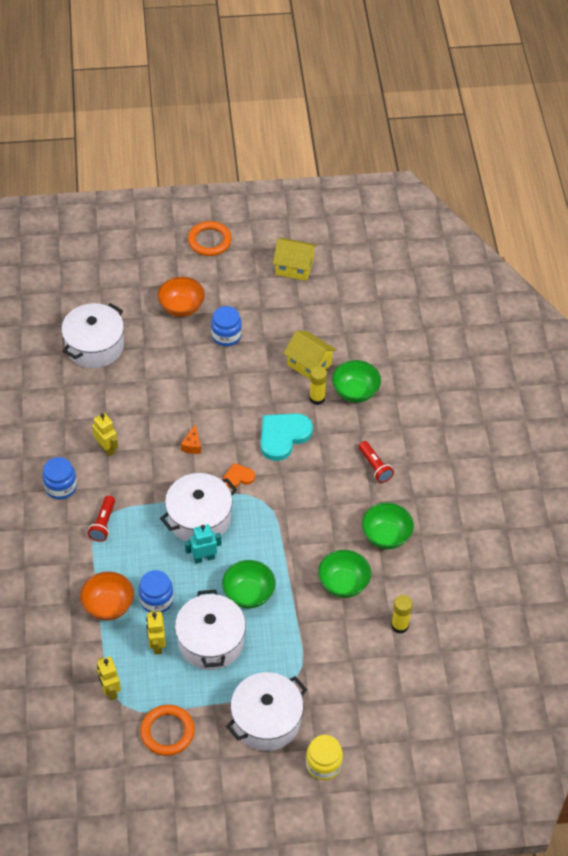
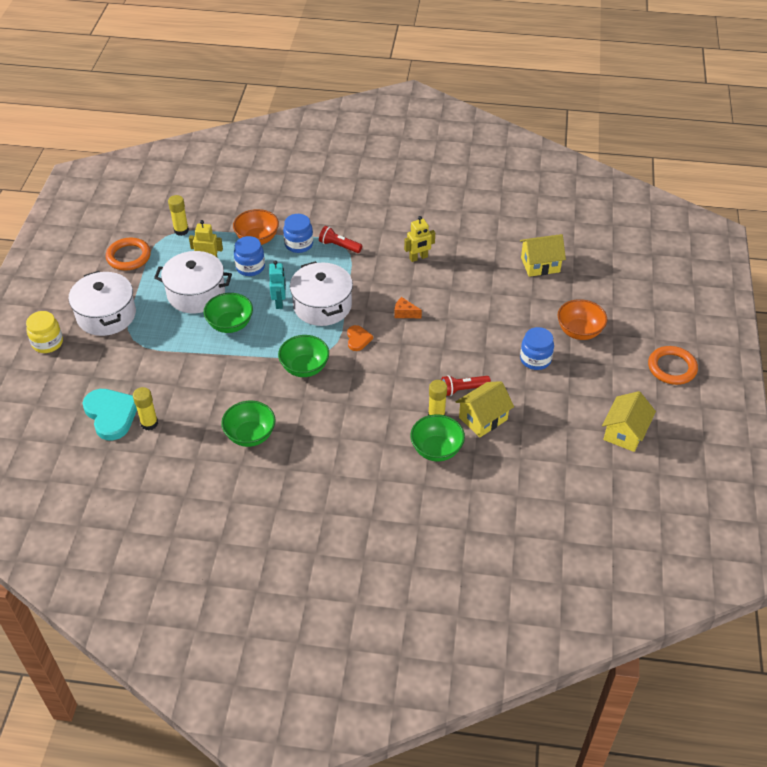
camera: 105 degrees right, 5 degrees down
blue jar [43,457,77,500] -> blue jar moved to [283,214,313,253]
white pot [61,303,124,368] -> yellow house [520,234,566,277]
yellow robot [96,657,121,700] -> yellow glue stick [168,195,189,236]
turquoise heart [260,413,313,461] -> turquoise heart moved to [83,389,137,440]
green bowl [318,550,371,598] -> green bowl moved to [278,335,329,377]
red flashlight [359,441,394,483] -> red flashlight moved to [441,375,491,396]

